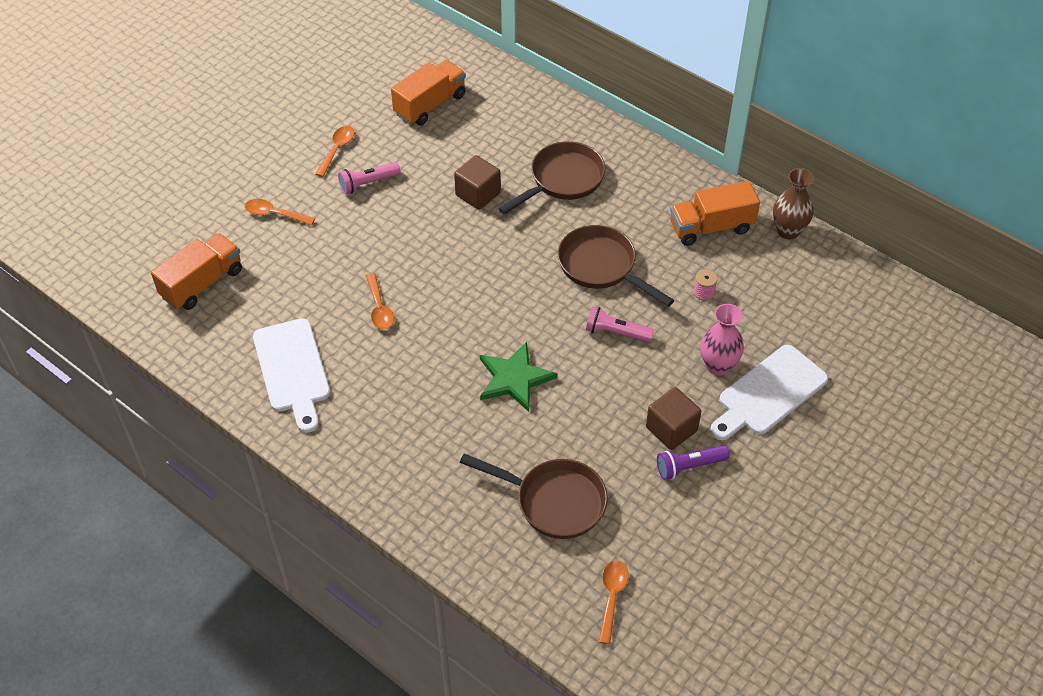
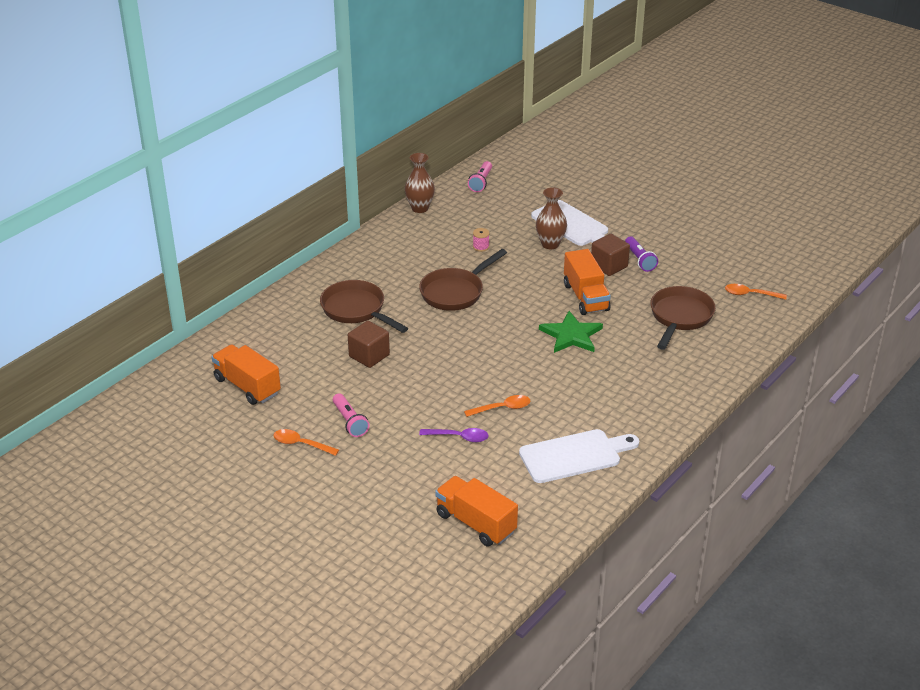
camera: 90 degrees left, 15 degrees down
orange spoon [245,199,315,225] -> none
pink flashlight [586,306,654,342] -> pink flashlight moved to [468,161,492,192]
orange truck [670,181,760,246] -> orange truck moved to [564,249,611,315]
pink vase [700,304,744,376] -> brown vase [536,187,567,249]
none -> purple spoon [419,428,489,442]

